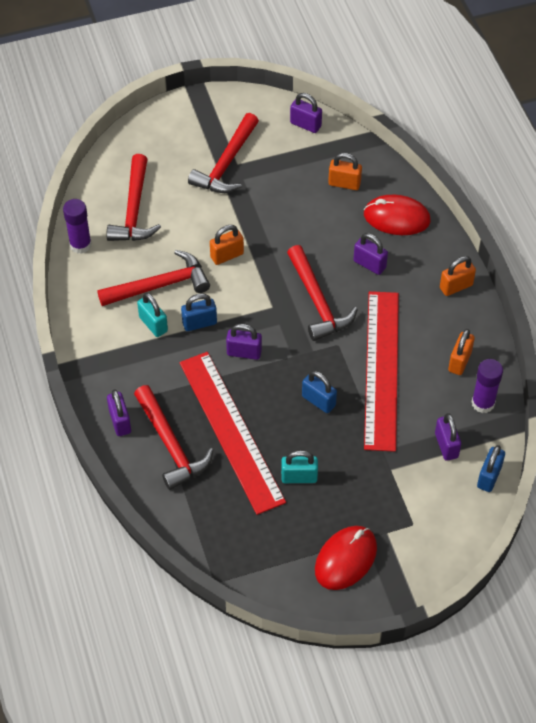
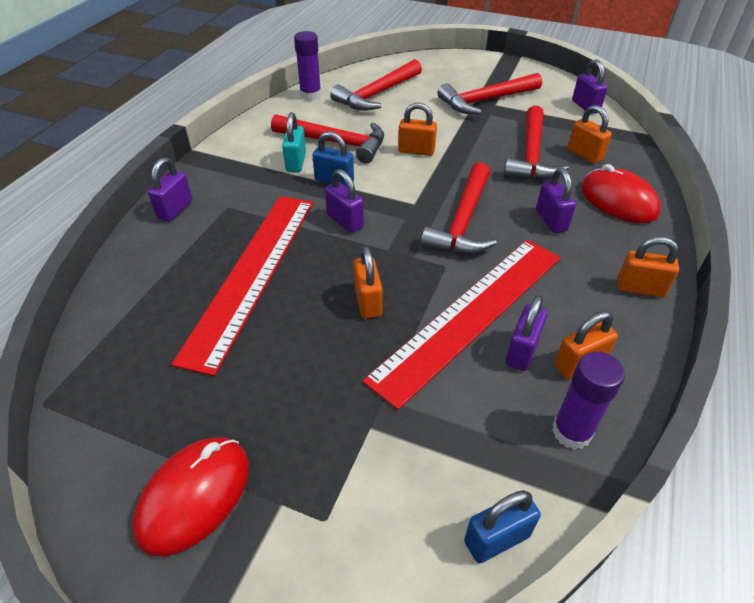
camera: 40 degrees right, 10 degrees down
red hammer [134,385,213,490] -> red hammer moved to [503,105,569,180]
turquoise padlock [281,450,318,483] -> none
blue padlock [302,371,337,413] -> orange padlock [354,246,382,319]
red mouse [315,526,377,590] -> red mouse turned 45 degrees counterclockwise [132,438,249,556]
purple padlock [435,413,461,461] -> purple padlock moved to [506,295,547,371]

